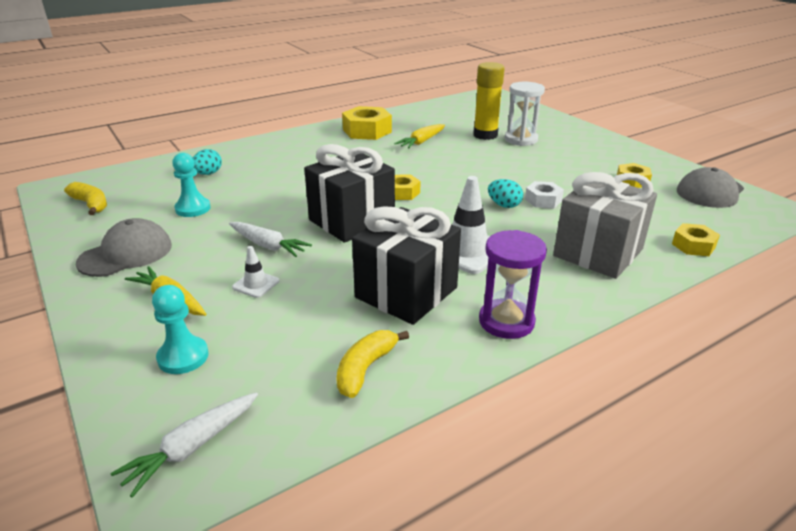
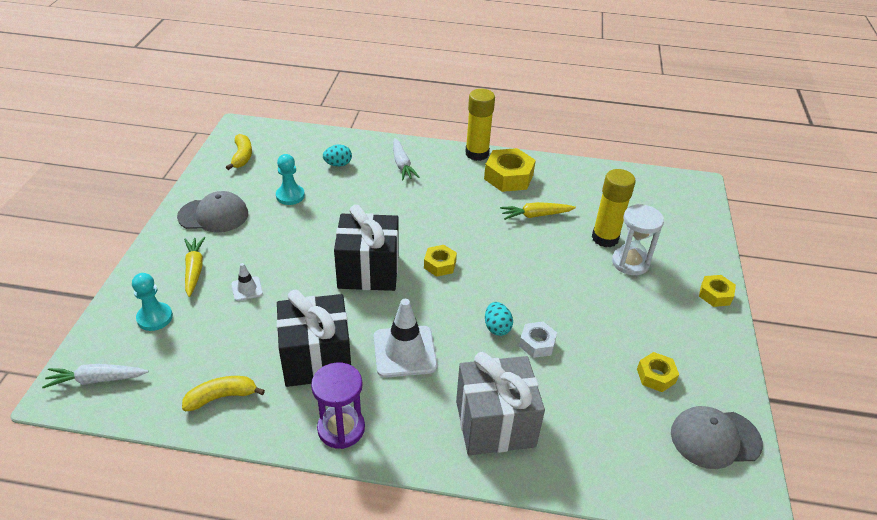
camera: 40 degrees right, 10 degrees up
white carrot [229,222,312,257] -> white carrot moved to [393,138,420,180]
yellow nut [672,223,720,256] -> yellow nut moved to [699,275,736,307]
none -> yellow glue stick [465,89,495,161]

